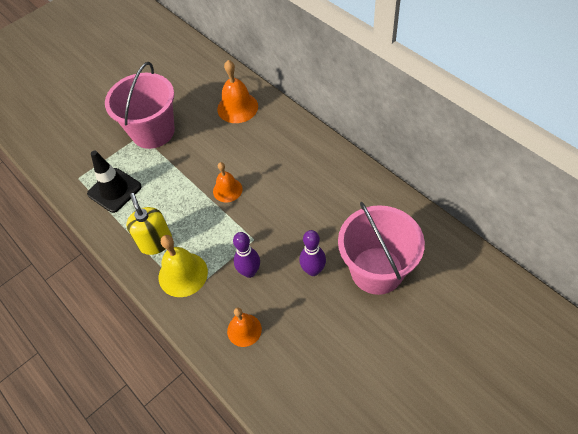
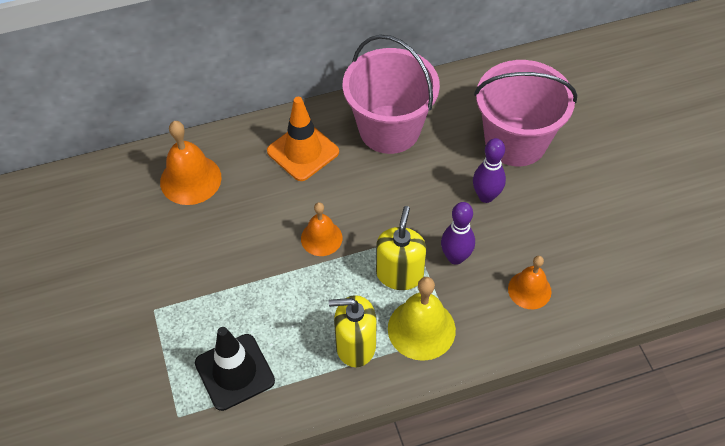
camera: 70 degrees left, 0 degrees up
pink bucket [105,62,175,149] -> pink bucket moved to [343,34,440,154]
none -> orange traffic cone [267,97,339,181]
none -> yellow soap dispenser [376,206,426,290]

